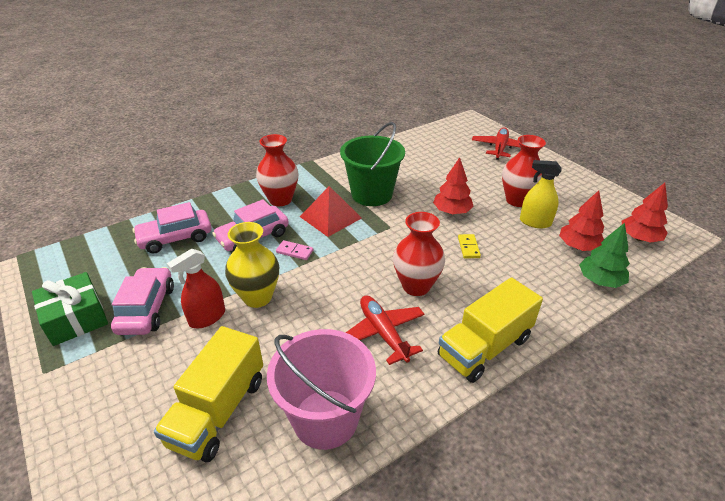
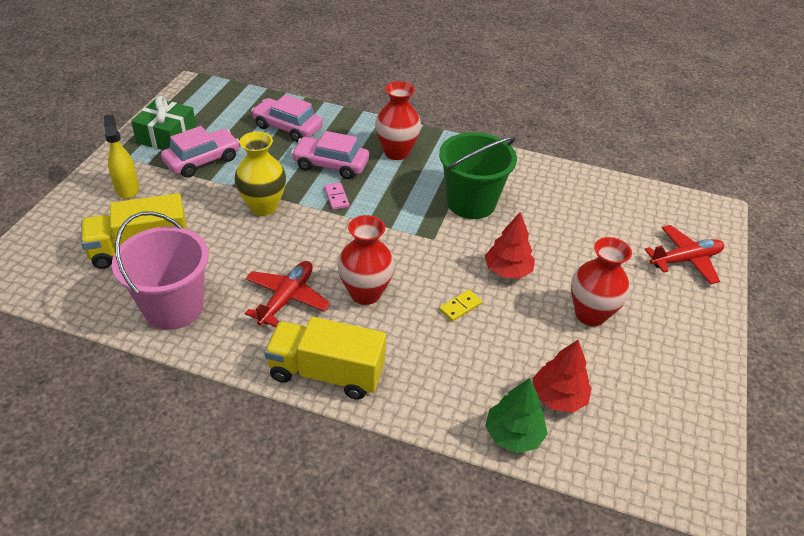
camera: 50 degrees right, 5 degrees up
red spray bottle [167,249,225,328] -> none
red pyramid [300,186,362,237] -> none
yellow spray bottle [520,160,562,228] -> yellow spray bottle moved to [104,115,139,199]
red tree [621,183,668,243] -> none

